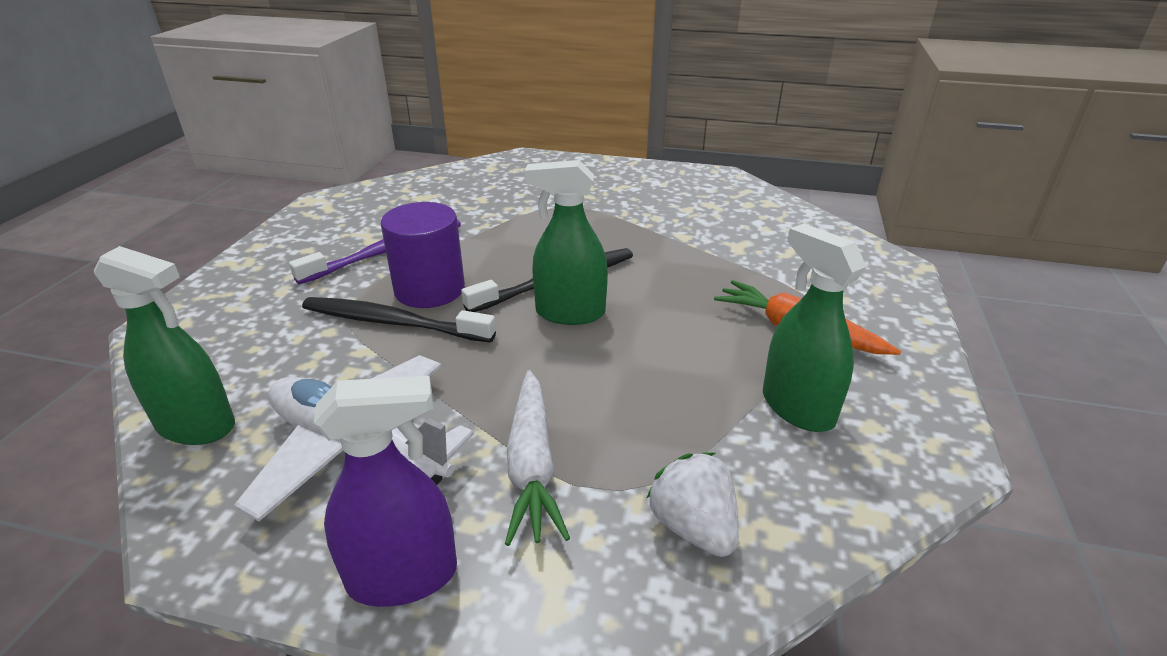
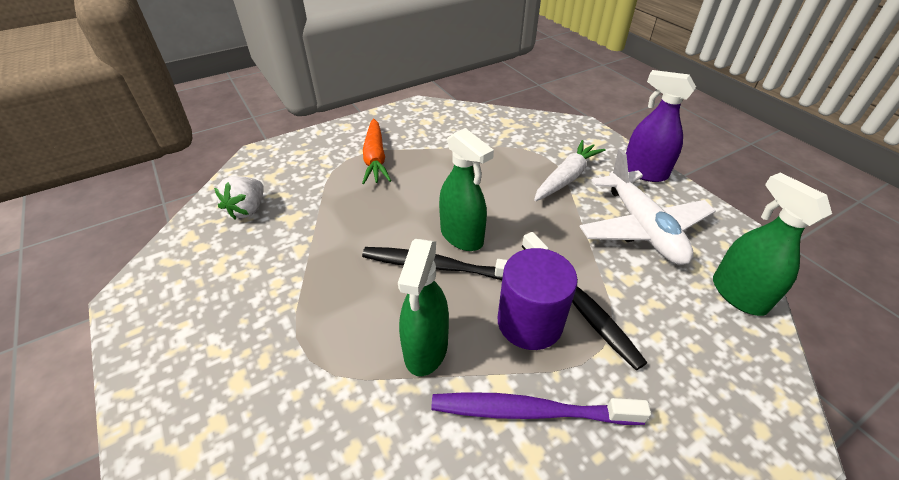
camera: 135 degrees left, 10 degrees up
white strawberry [647,452,739,557] -> white strawberry moved to [214,176,264,219]
green spray bottle [763,224,867,432] -> green spray bottle moved to [398,239,449,376]

